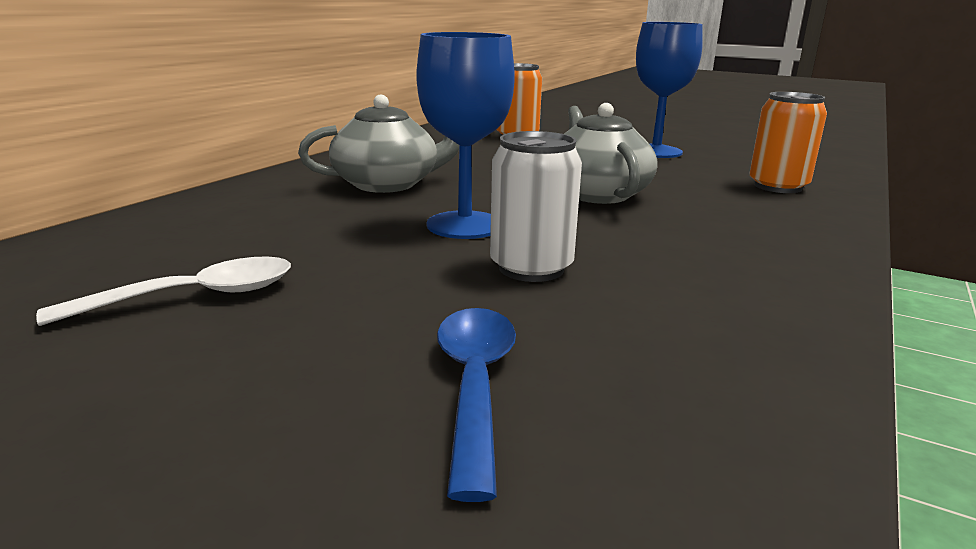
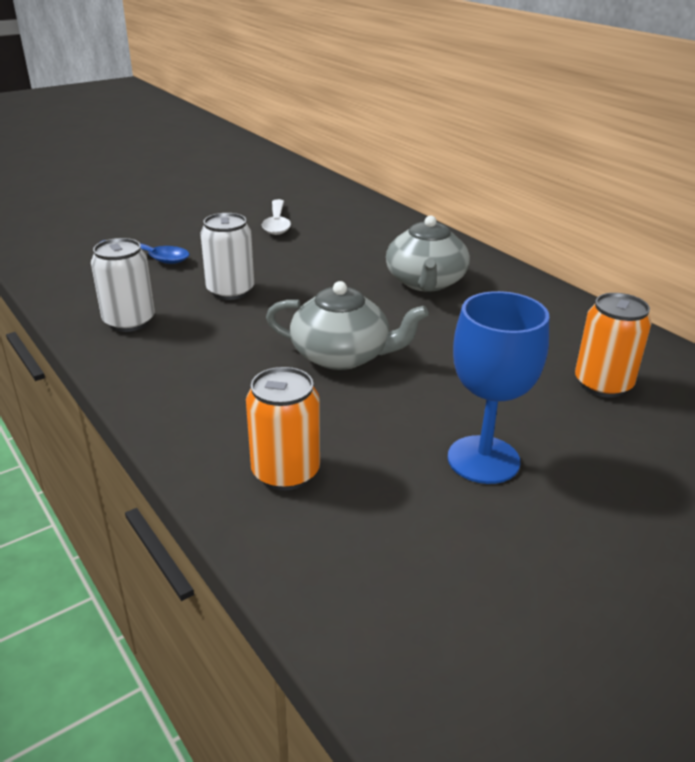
camera: 115 degrees right, 10 degrees up
blue goblet [417,32,515,239] -> none
none -> white can [91,238,155,332]

